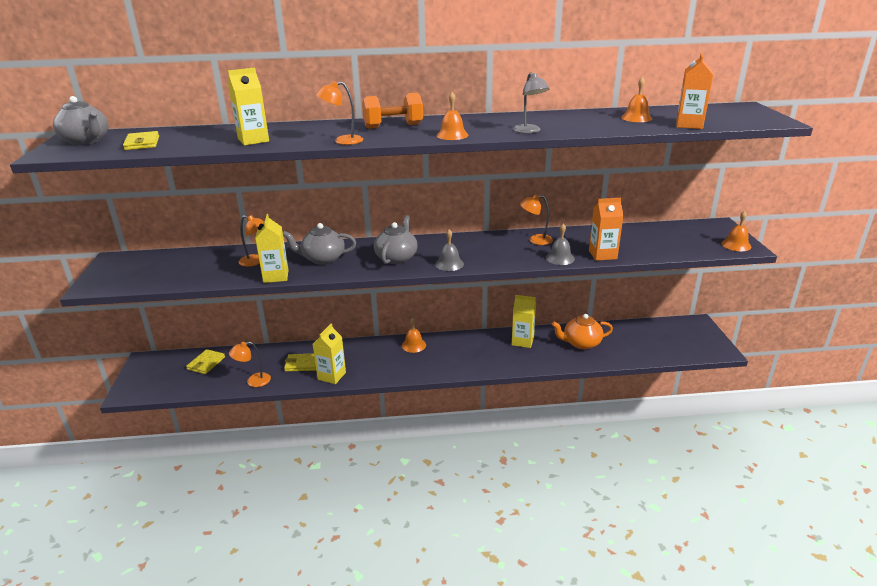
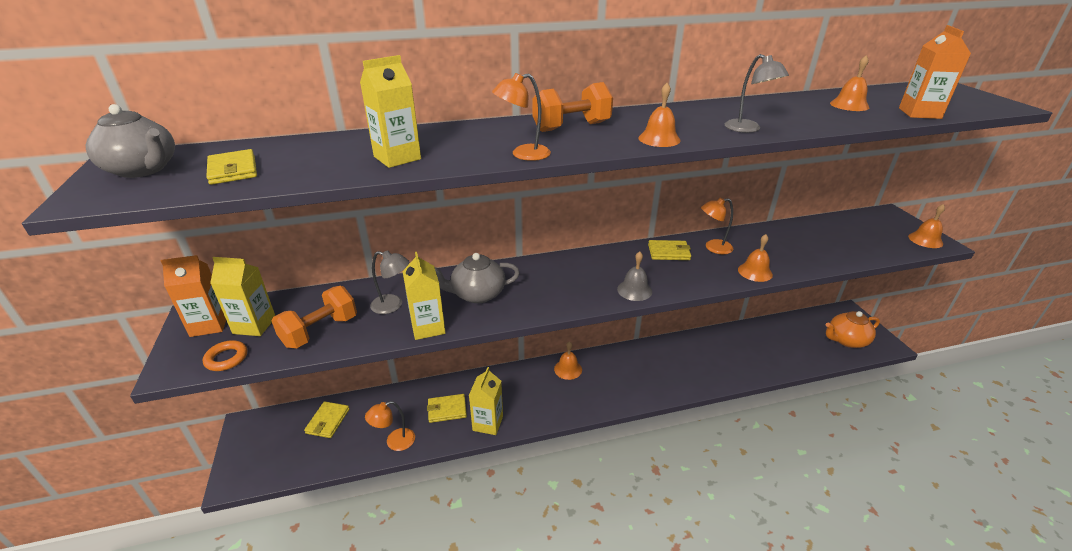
camera: 10 degrees left, 5 degrees up
orange lamp [239,215,264,267] -> grey lamp [370,250,409,314]
grey teapot [374,215,417,264] -> none
yellow carton [512,295,536,348] -> yellow carton moved to [210,257,275,336]
grey bell [546,224,575,265] -> orange bell [738,234,773,282]
orange teapot [552,314,613,349] -> orange teapot moved to [825,311,880,348]
orange carton [589,198,624,261] -> orange carton moved to [161,255,226,337]
none -> orange ring [203,340,247,371]
none -> orange dumbbell [272,286,357,348]
none -> yellow wallet [648,240,691,260]

